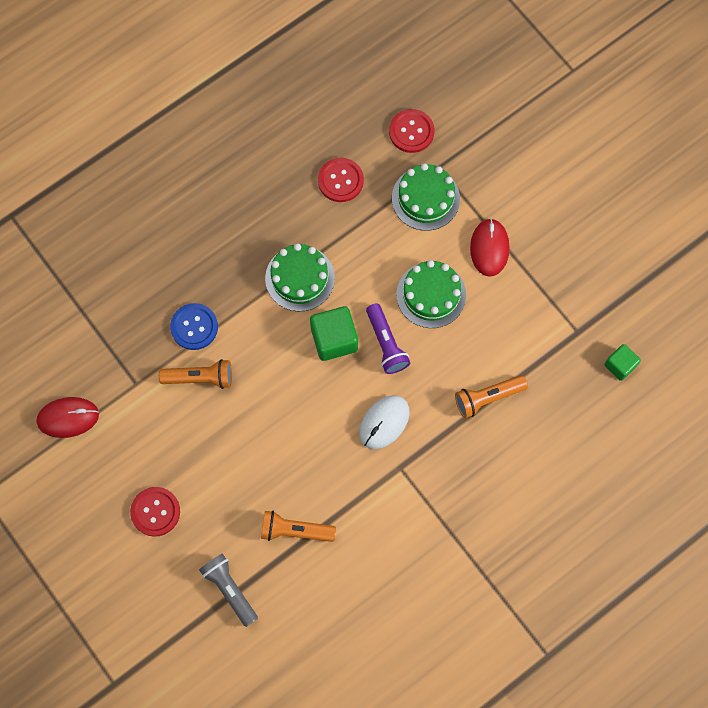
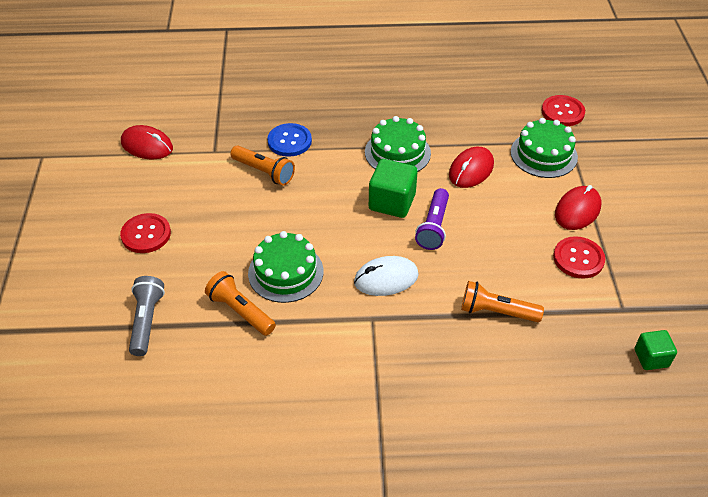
camera: 35 degrees right, 25 degrees down
red button [318,158,364,202] -> red button moved to [553,236,605,279]
green cake [396,260,466,328] -> green cake moved to [248,231,323,303]
none -> red mouse [449,147,494,188]

